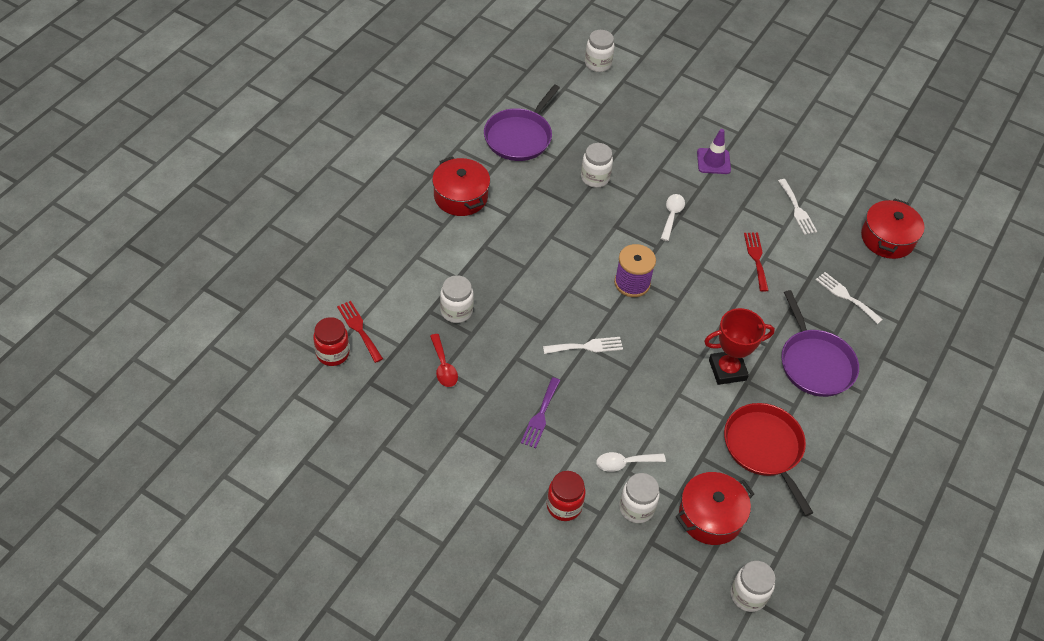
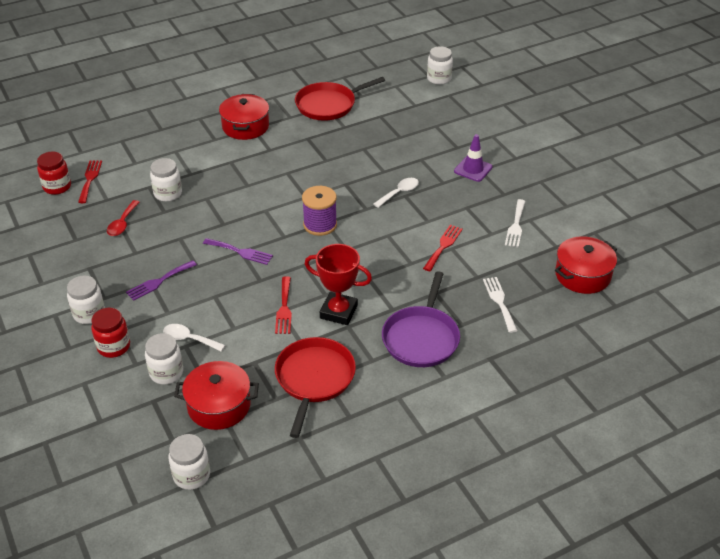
camera: 35 degrees right, 10 degrees down
purple pan [484,84,560,161] -> red pan [295,77,385,121]
white fork [543,337,623,354] -> purple fork [203,238,273,265]
white jar [581,143,613,188] -> white jar moved to [67,276,105,324]
none -> red fork [275,276,292,334]

